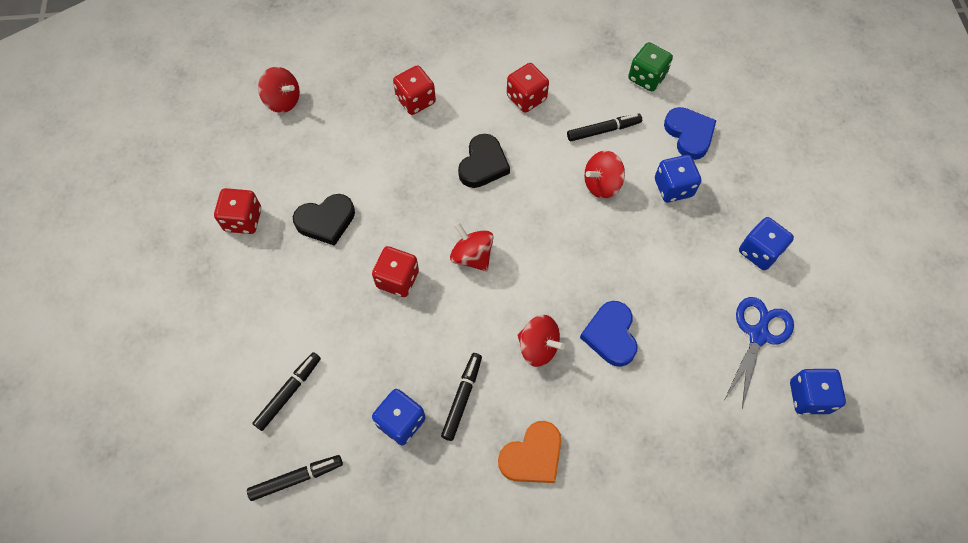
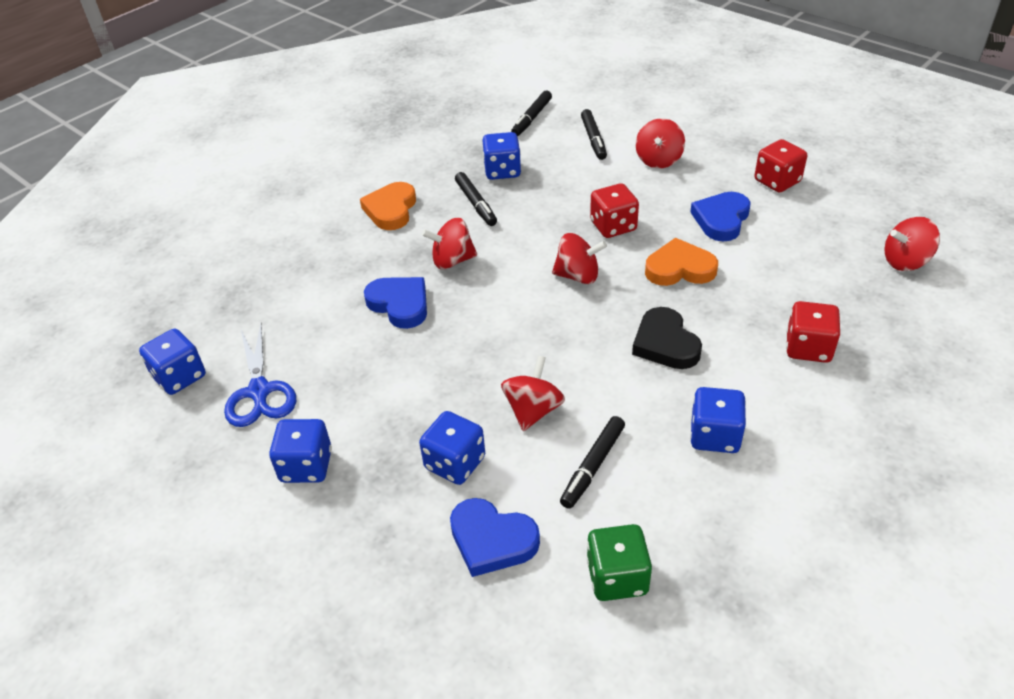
camera: 140 degrees right, 20 degrees down
black heart [293,194,355,246] -> blue heart [690,192,751,242]
red dice [507,63,549,113] -> blue dice [690,387,746,453]
none -> red spinning top [636,118,685,168]
none -> orange heart [645,238,718,286]

